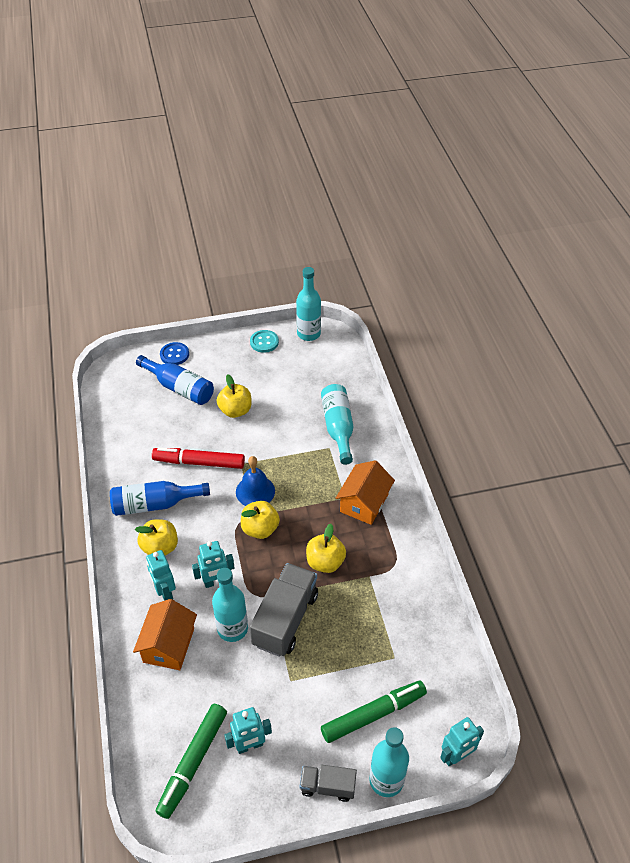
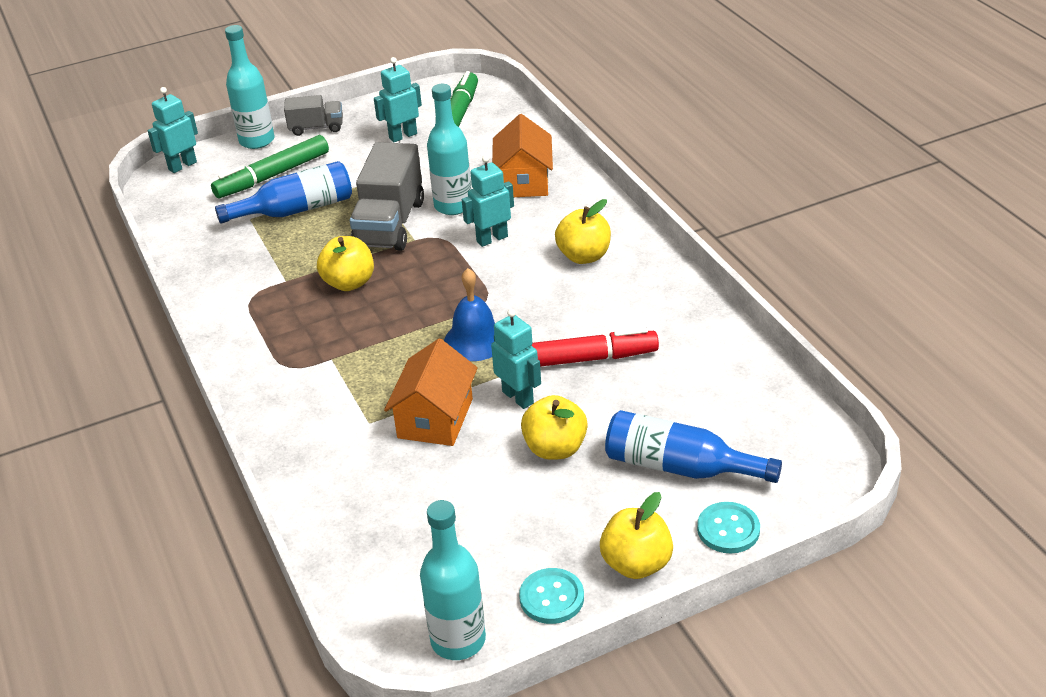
camera: 170 degrees right, 10 degrees down
blue bottle [110,481,210,516] -> blue bottle moved to [215,161,352,223]
turquoise robot [146,550,176,601] -> turquoise robot moved to [491,309,541,409]
blue button [160,342,189,365] -> turquoise button [697,502,760,553]
yellow apple [241,501,280,539] -> yellow apple moved to [600,492,673,579]
turquoise bottle [321,384,353,465] -> none
orange house [336,460,395,525] -> orange house moved to [384,339,478,446]

